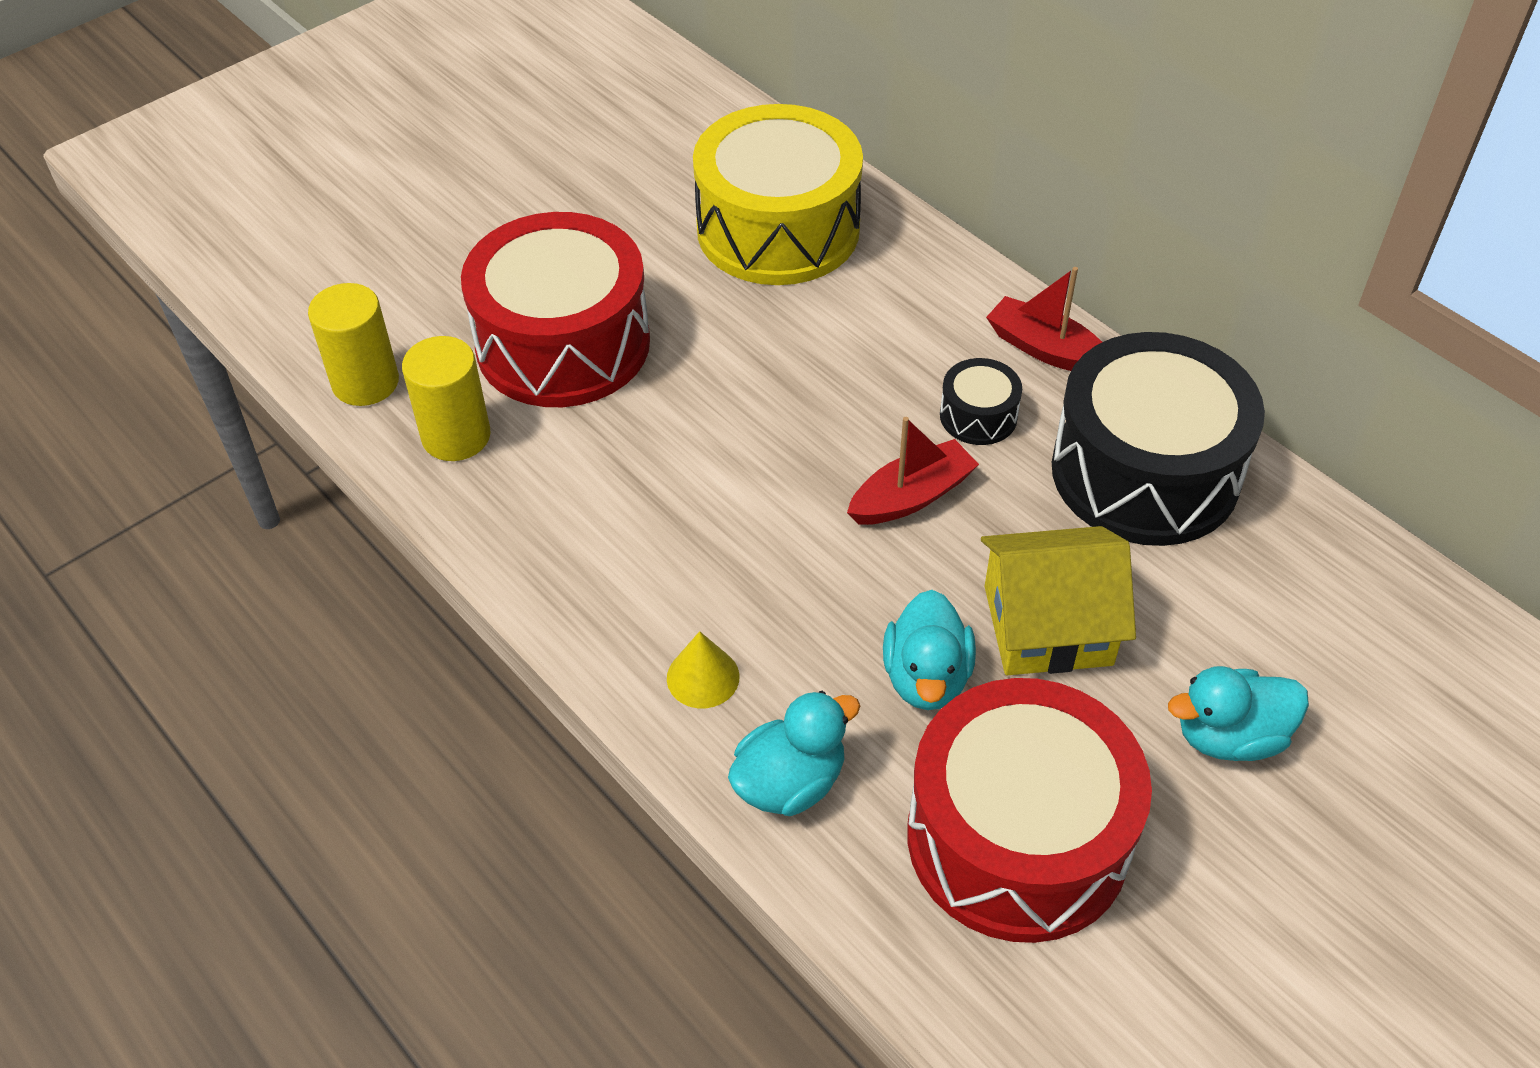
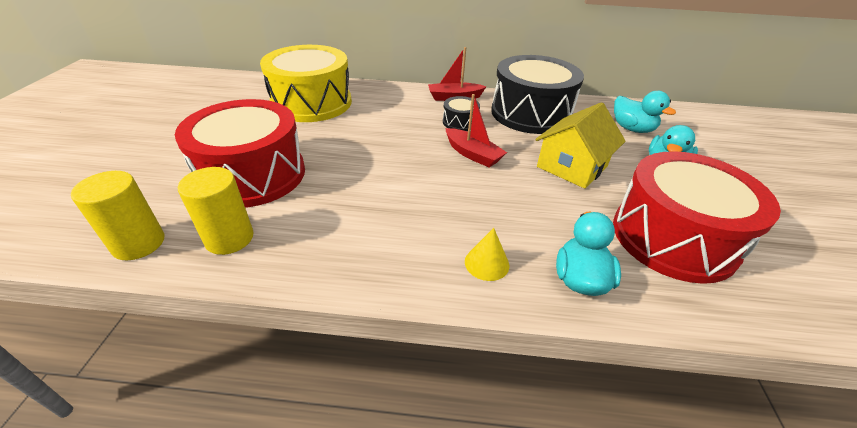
camera: 45 degrees left, 10 degrees down
red boat [847,417,979,525] -> red boat turned 120 degrees clockwise [445,94,507,167]
turquoise duck [883,590,976,710] -> turquoise duck moved to [614,91,676,133]

